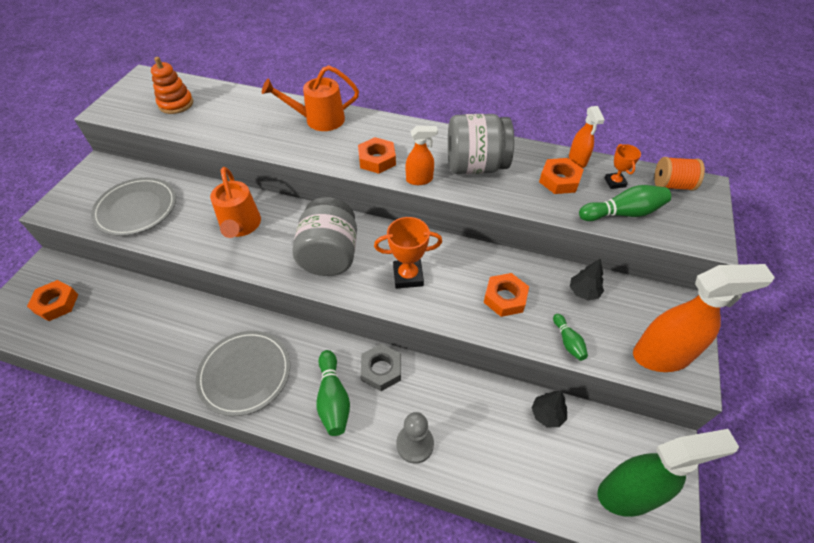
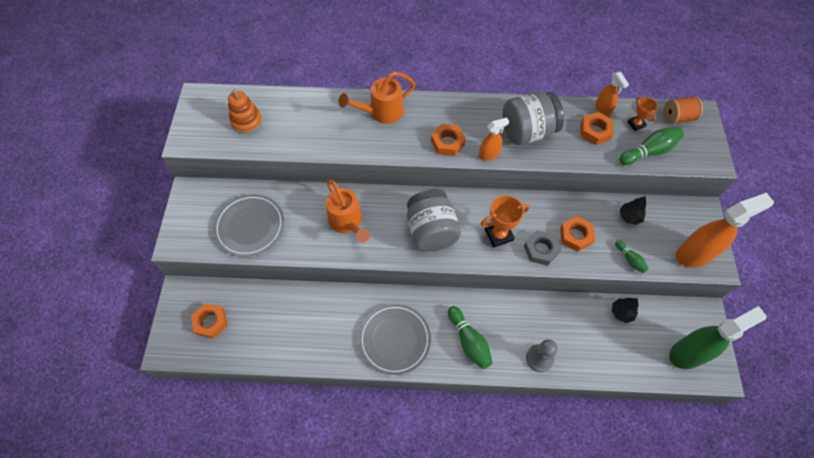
camera: 15 degrees left, 10 degrees up
grey nut [360,344,401,391] -> grey nut moved to [524,230,561,266]

